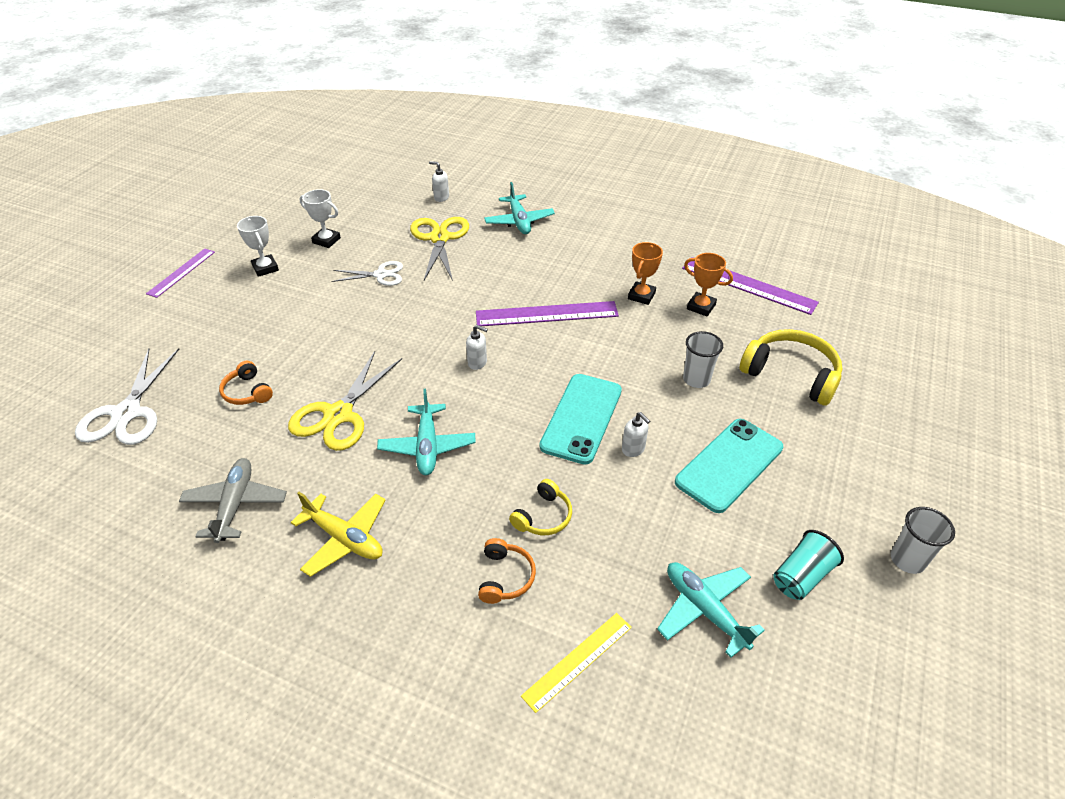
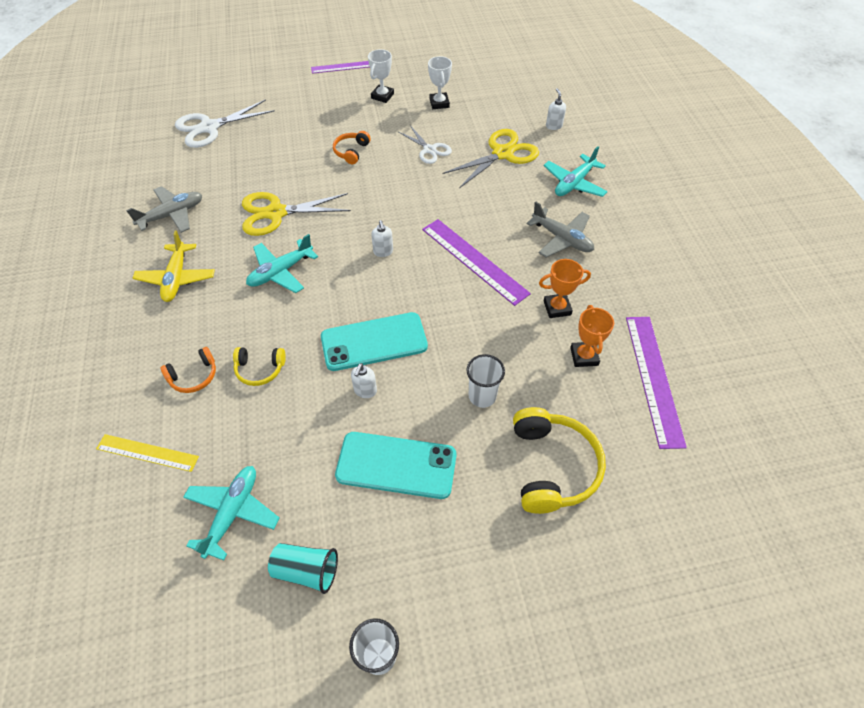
camera: 55 degrees right, 10 degrees up
orange headphones [219,361,273,405] -> orange headphones moved to [333,131,371,164]
none -> grey plane [526,202,594,257]

